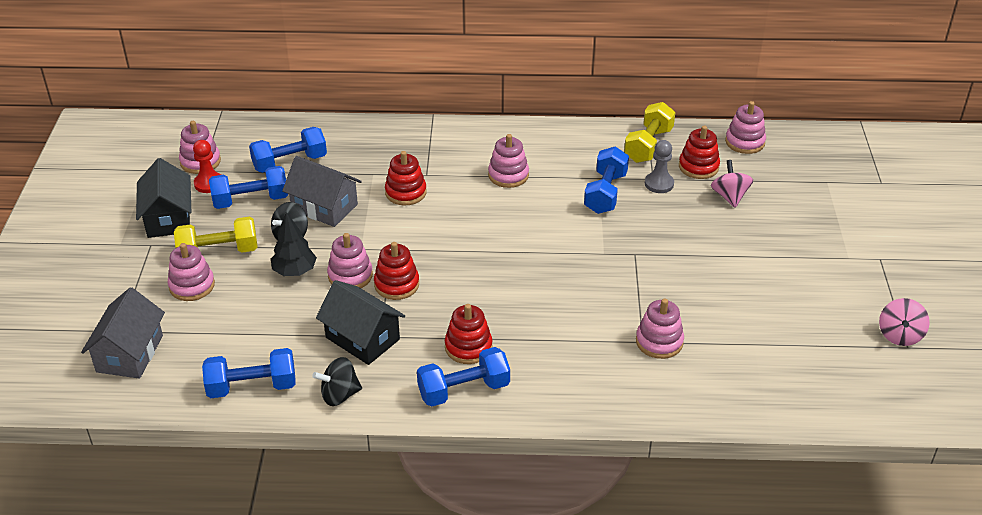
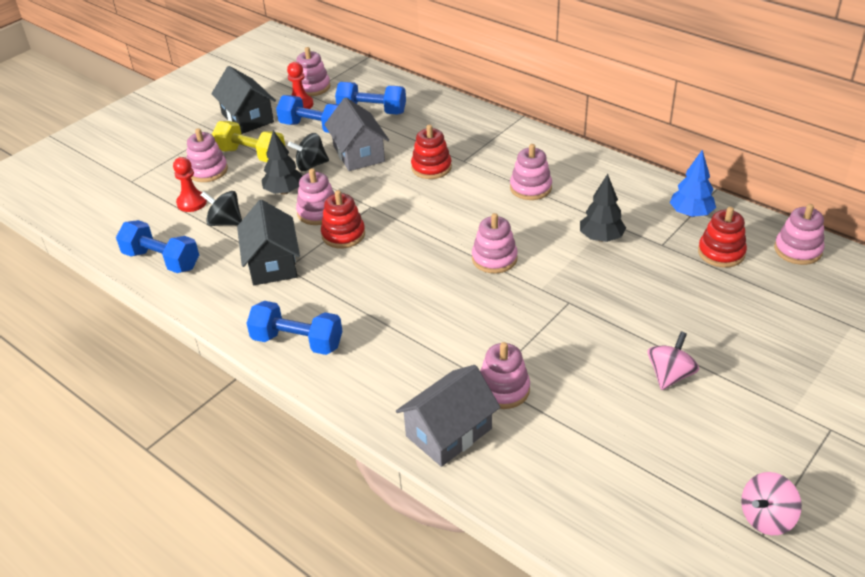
camera: 40 degrees right, 0 degrees up
grey house [81,287,165,379] -> grey house moved to [396,365,500,467]
black house [136,158,191,238] -> black house turned 60 degrees counterclockwise [211,66,276,134]
black spinning top [313,357,362,406] -> black spinning top moved to [201,191,242,226]
red stacking toy [445,304,492,364] -> none
blue dumbbell [584,146,629,214] -> black tree [580,174,626,242]
yellow dumbbell [624,102,675,163] -> blue tree [670,150,716,217]
grey pawn [645,140,674,193] -> none
pink spinning top [711,160,753,208] -> pink spinning top moved to [648,331,699,390]
none -> red pawn [173,157,207,212]
none -> pink stacking toy [472,213,518,274]

